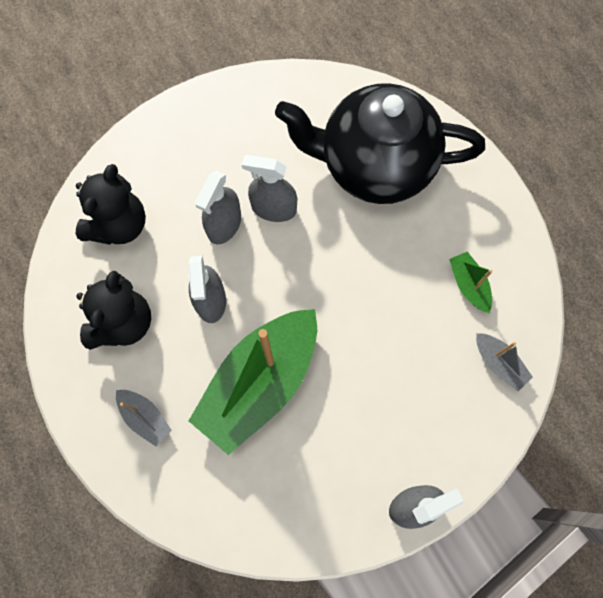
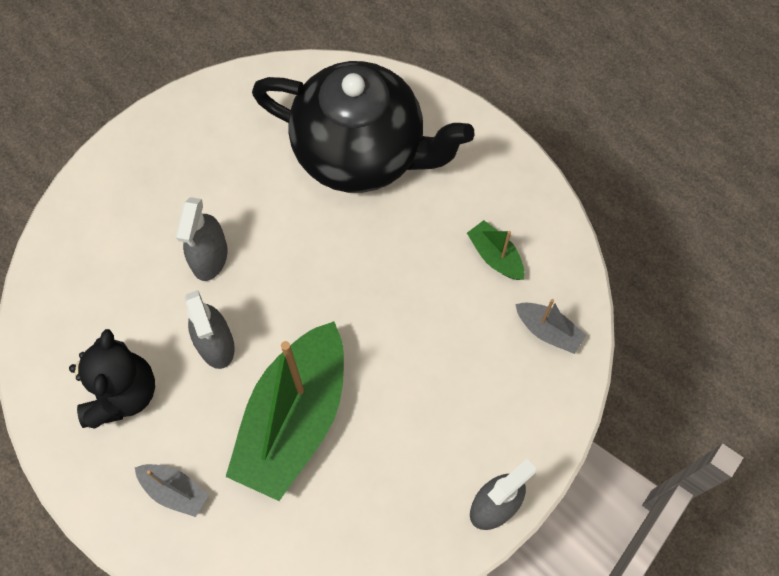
camera: 15 degrees left, 5 degrees down
black teddy bear [76,164,146,244] -> none
grey spray bottle [242,155,297,222] -> none
black teapot [275,83,485,204] -> black teapot turned 150 degrees counterclockwise [252,61,475,193]

